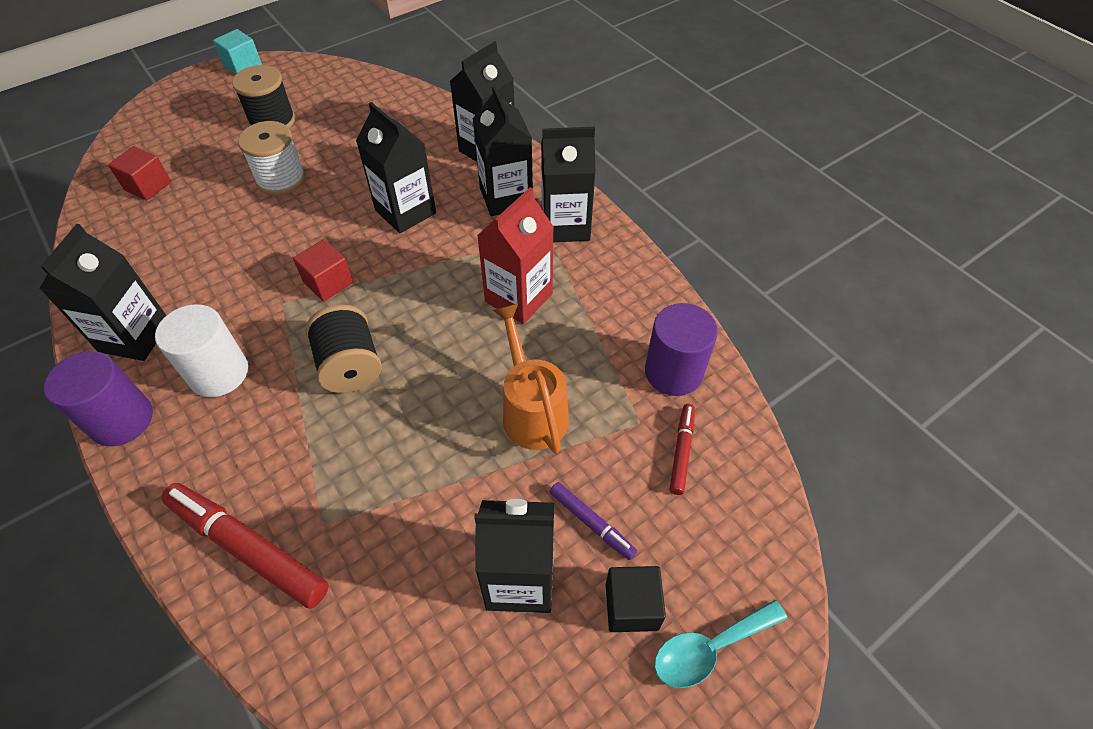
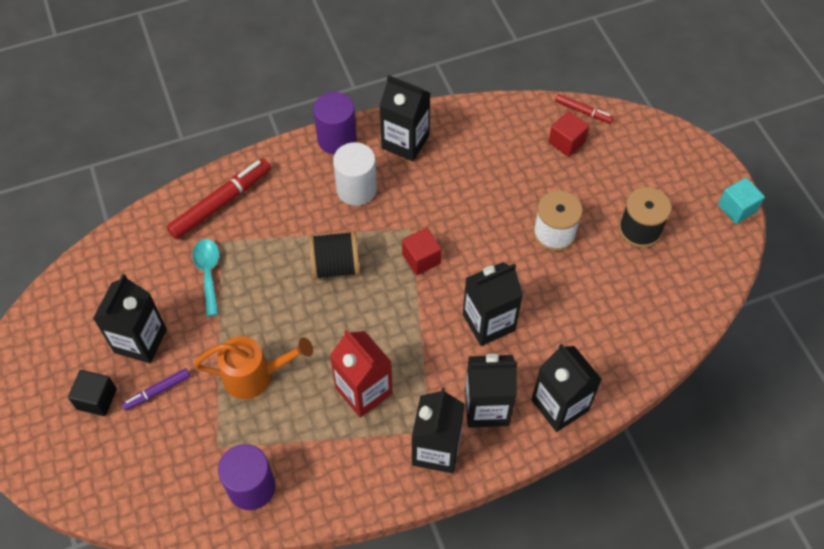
camera: 105 degrees right, 5 degrees up
turquoise spoon [654,600,787,688] -> turquoise spoon moved to [192,239,220,316]
red marker [670,404,695,495] -> red marker moved to [555,94,614,124]

